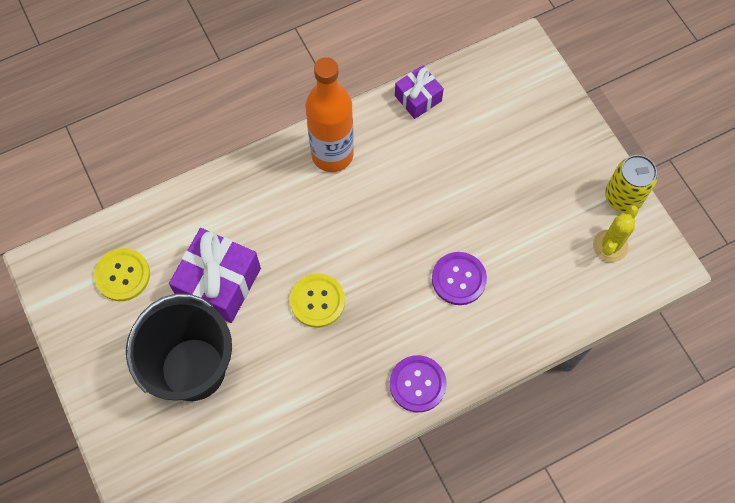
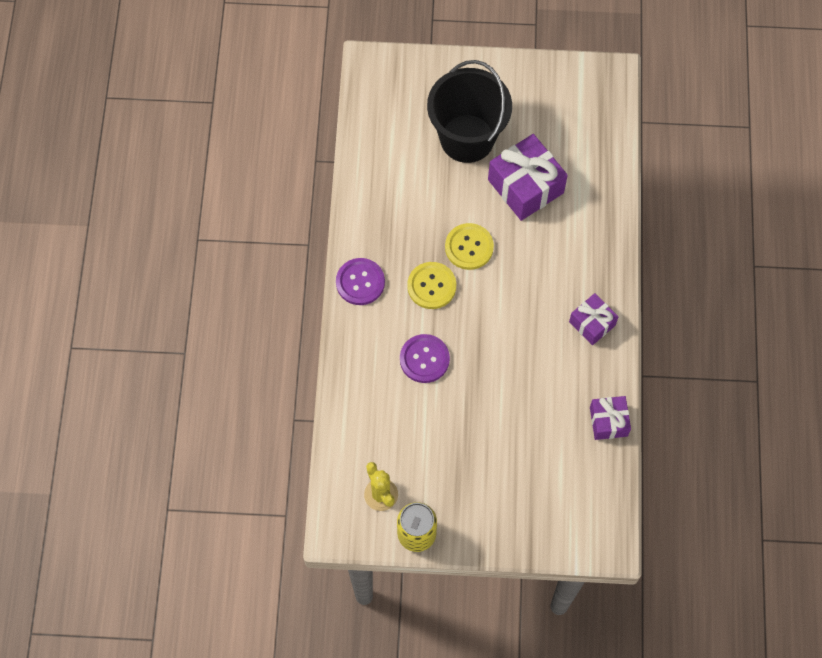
camera: 120 degrees right, 0 degrees up
yellow button [94,248,150,301] -> yellow button moved to [407,262,456,309]
orange bottle [306,57,354,172] -> purple gift [569,293,618,345]

